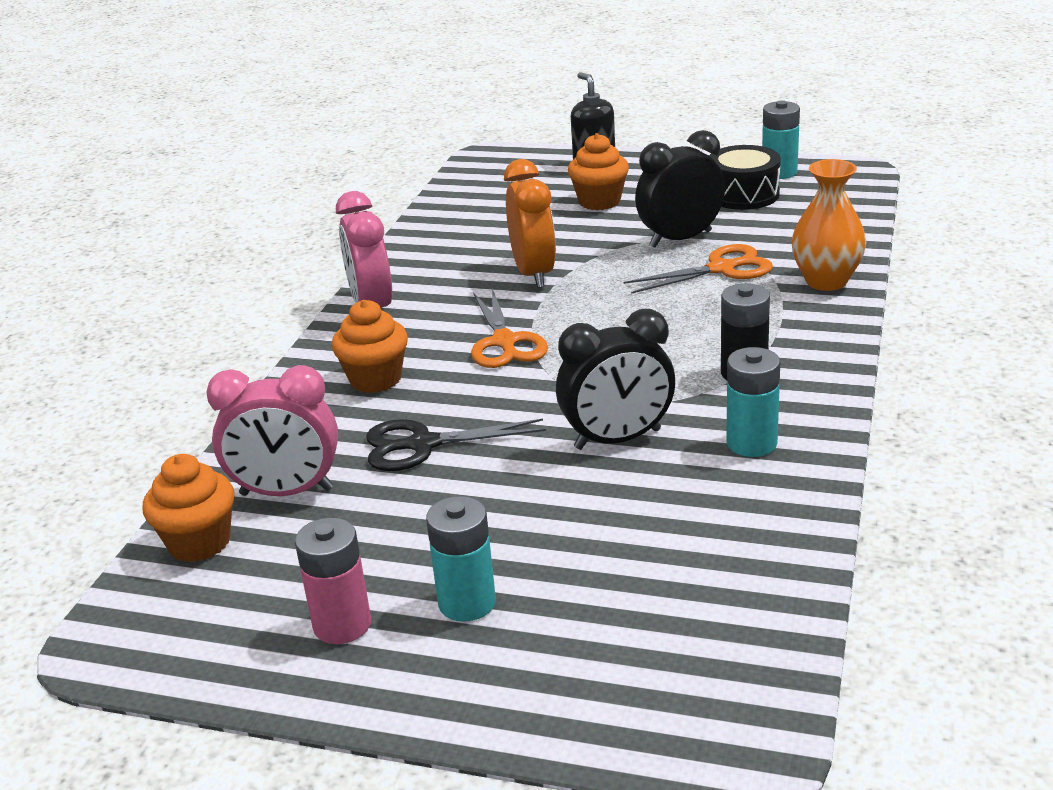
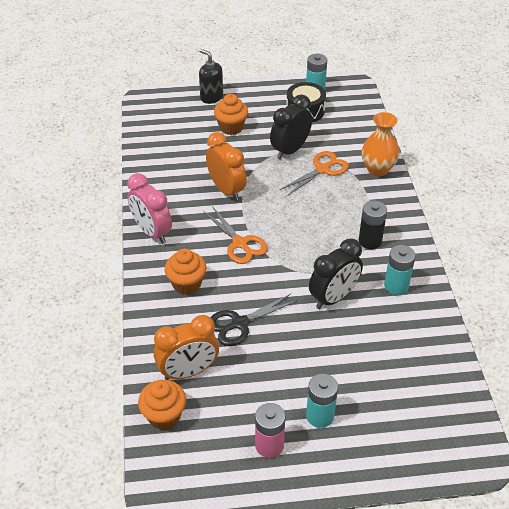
camera: 25 degrees left, 15 degrees up
pink clock [207,365,338,496] -> orange clock [154,315,219,380]

